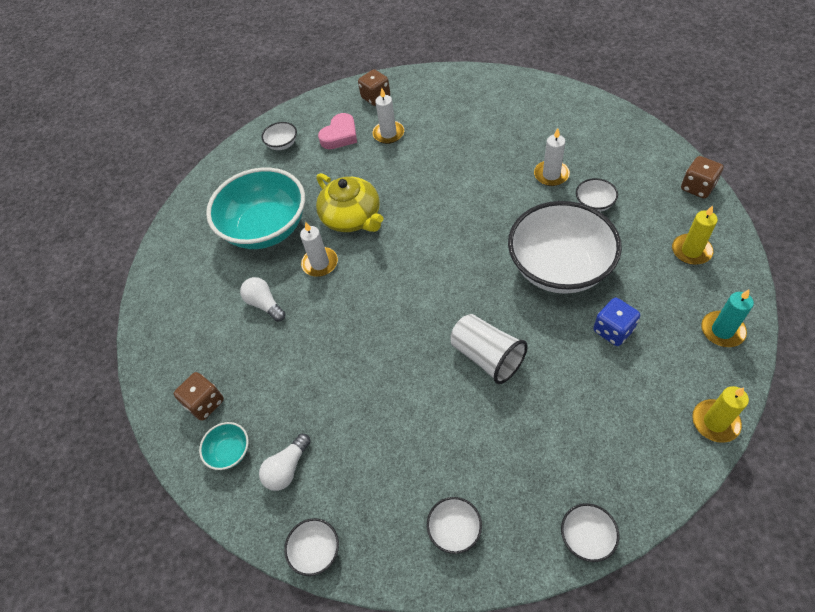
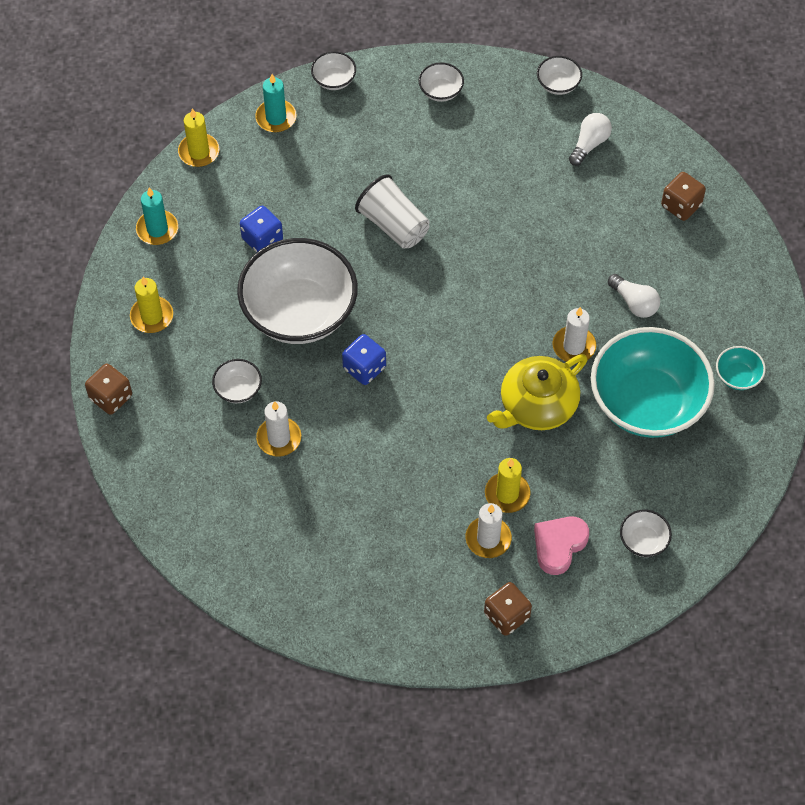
camera: 175 degrees right, 5 degrees up
turquoise bowl [199,422,249,470] -> turquoise bowl moved to [716,346,766,390]
yellow teapot [316,173,383,232] -> yellow teapot turned 90 degrees counterclockwise [487,354,588,430]
none -> turquoise candle [255,74,296,132]
none -> blue dice [342,334,386,385]
none -> yellow candle [485,458,531,513]

